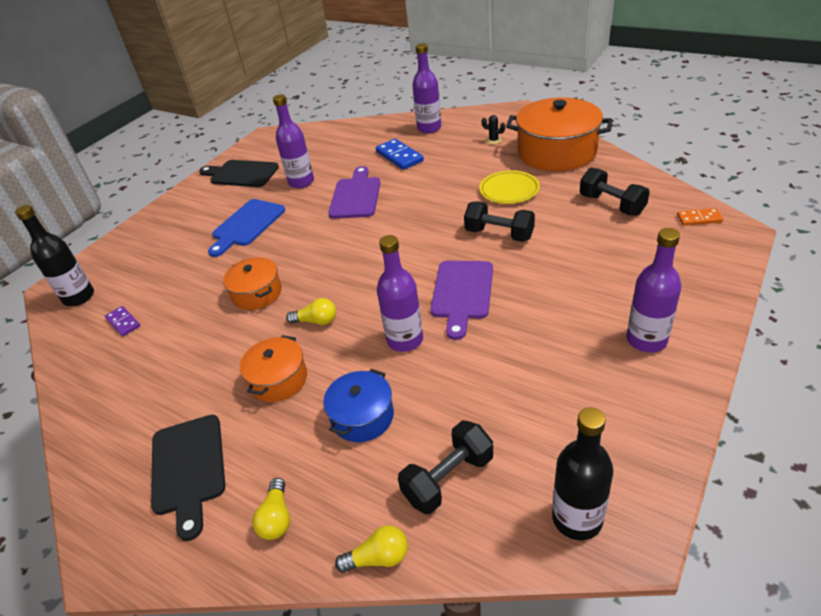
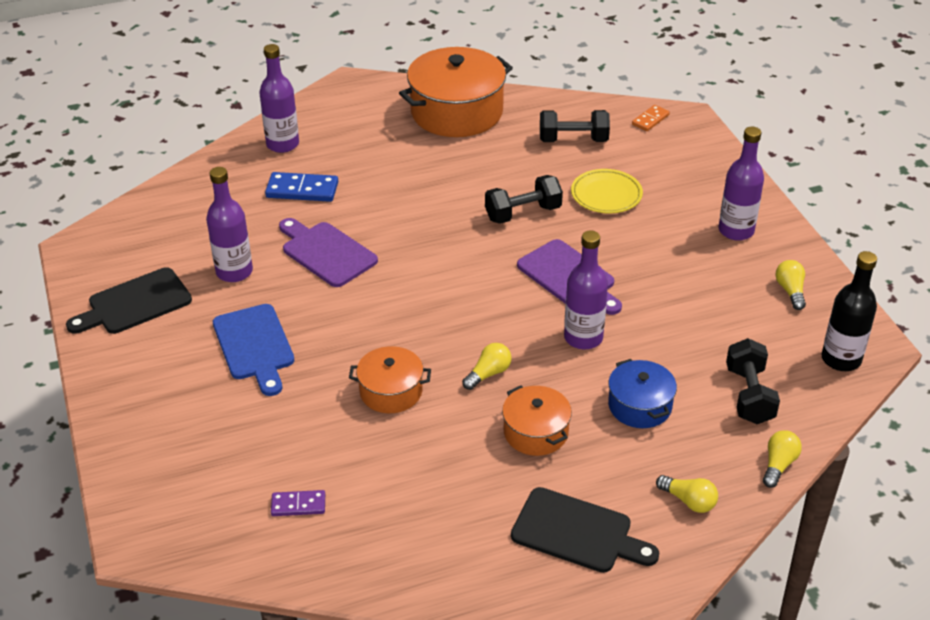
camera: 55 degrees left, 0 degrees up
black bottle [15,205,94,306] -> none
yellow plate [479,170,540,204] -> yellow plate moved to [571,169,643,213]
black cactus [482,115,505,144] -> none
none -> yellow light bulb [775,260,806,310]

